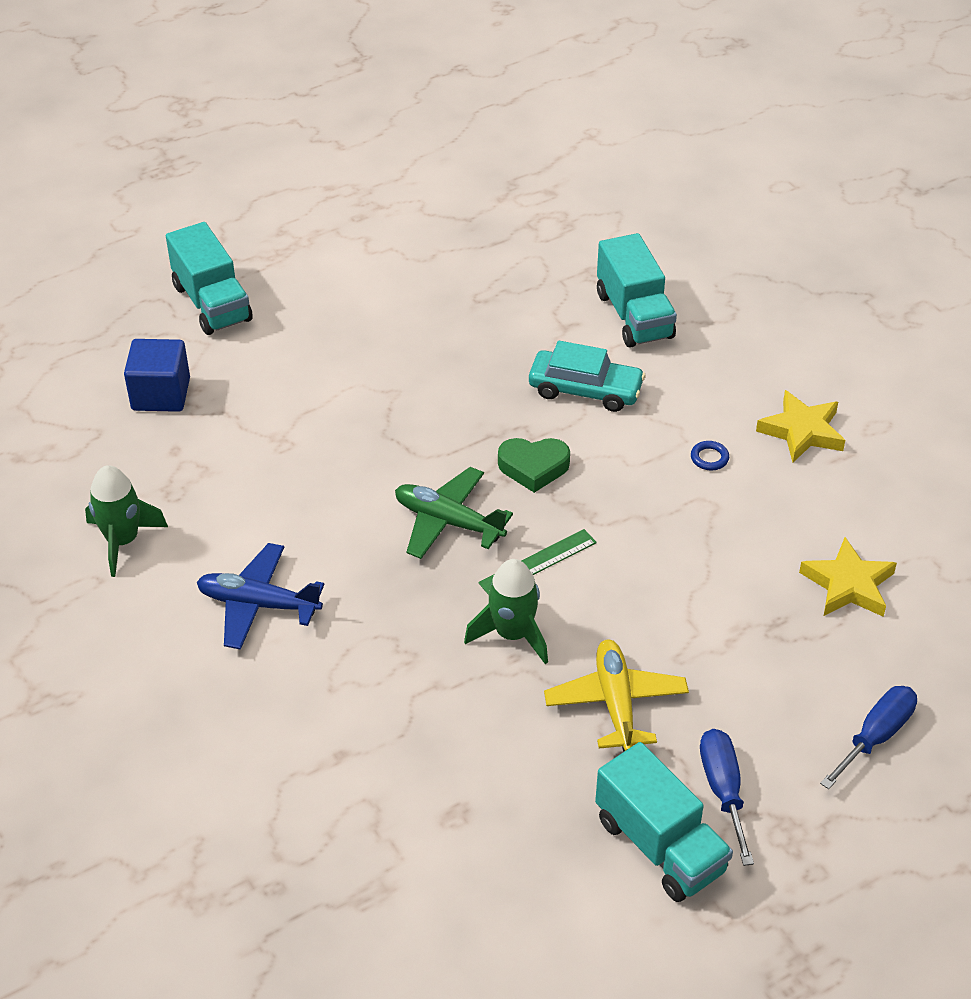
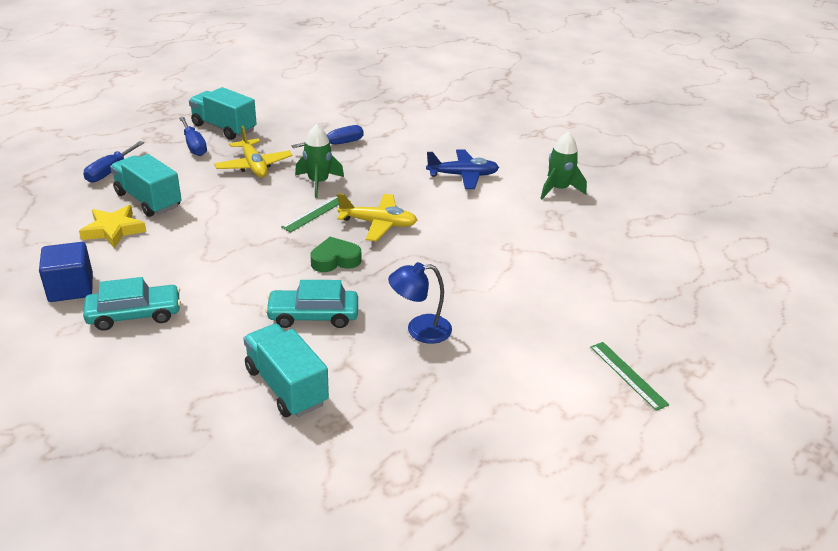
camera: 160 degrees right, 10 degrees down
blue cube [124,339,190,412] -> blue cube moved to [39,242,93,302]
turquoise truck [166,222,253,335] -> turquoise truck moved to [110,154,181,217]
green plane [395,467,513,559] -> yellow plane [337,193,418,241]
blue ring [691,441,729,470] -> none
yellow star [756,390,845,462] -> turquoise car [83,277,181,331]
none -> blue screwdriver [291,125,363,148]
none -> blue lamp [388,262,452,344]
none -> green ruler [591,342,669,411]

